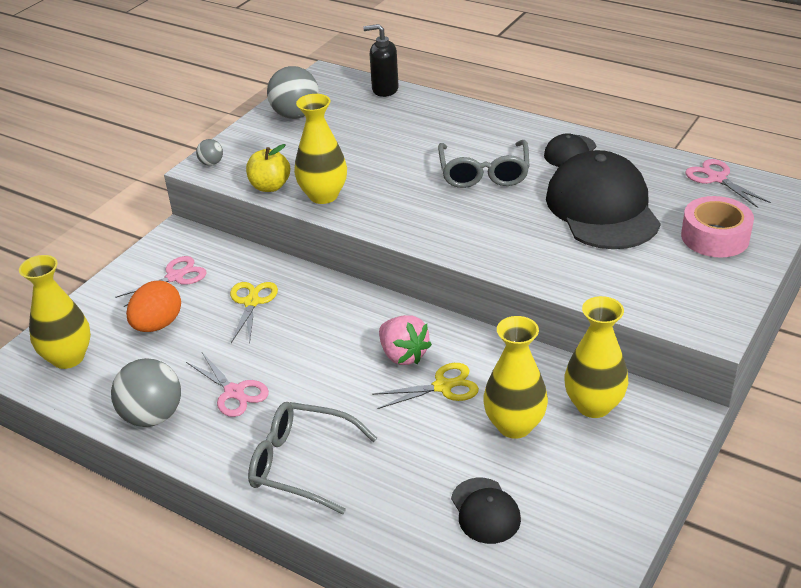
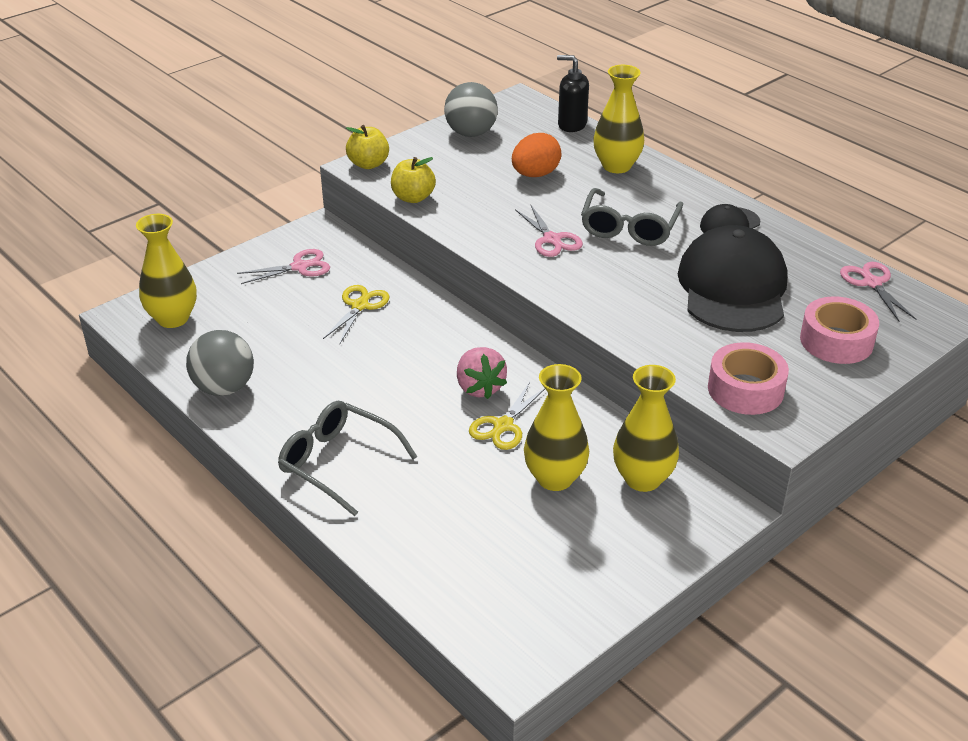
camera: 15 degrees right, 0 degrees up
orange egg [126,281,181,332] -> orange egg moved to [512,133,562,177]
pink scissors [186,353,269,417] -> pink scissors moved to [515,205,583,257]
grey ball [196,139,223,166] -> yellow apple [346,125,389,169]
yellow vase [294,94,347,204] -> yellow vase moved to [593,65,644,173]
yellow scissors [372,363,479,409] -> yellow scissors turned 120 degrees clockwise [469,382,545,450]
black cap [451,478,521,544] -> none
none -> pink tape [708,342,789,415]

